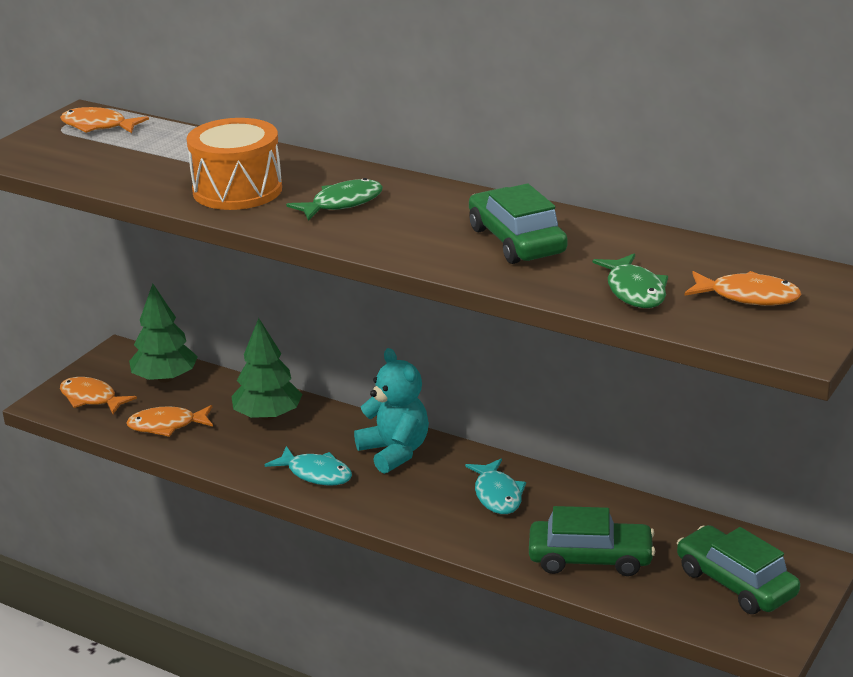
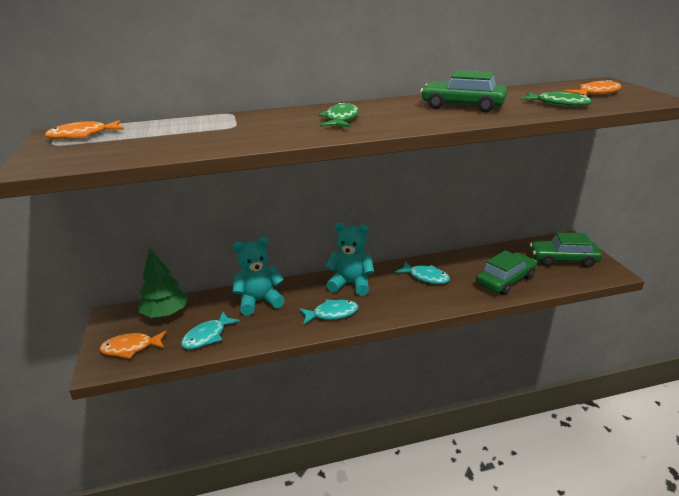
camera: 45 degrees left, 0 degrees up
orange fish [126,405,213,437] -> turquoise fish [181,312,240,349]
orange drum [187,118,282,210] -> none
green tree [231,318,302,420] -> turquoise teddy bear [233,237,285,316]

